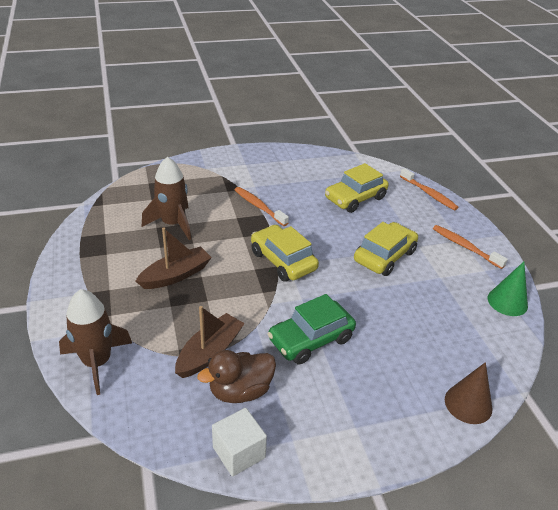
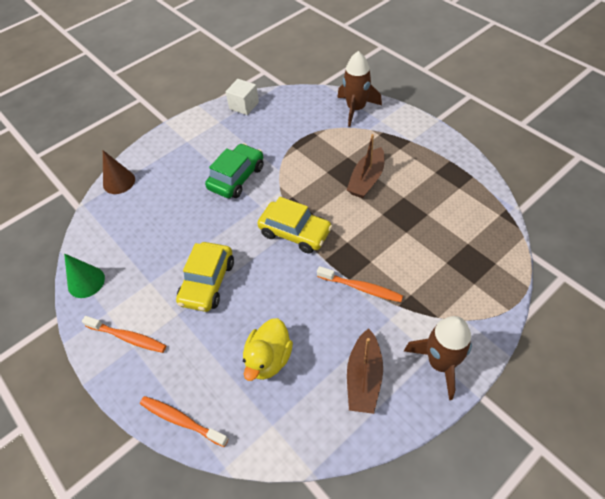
camera: 160 degrees right, 15 degrees up
brown rocket [142,157,191,240] -> brown rocket moved to [404,316,472,400]
brown boat [175,306,245,378] -> brown boat moved to [347,328,383,414]
brown duck [197,350,276,403] -> none
yellow car [325,163,389,213] -> yellow duck [243,318,293,381]

